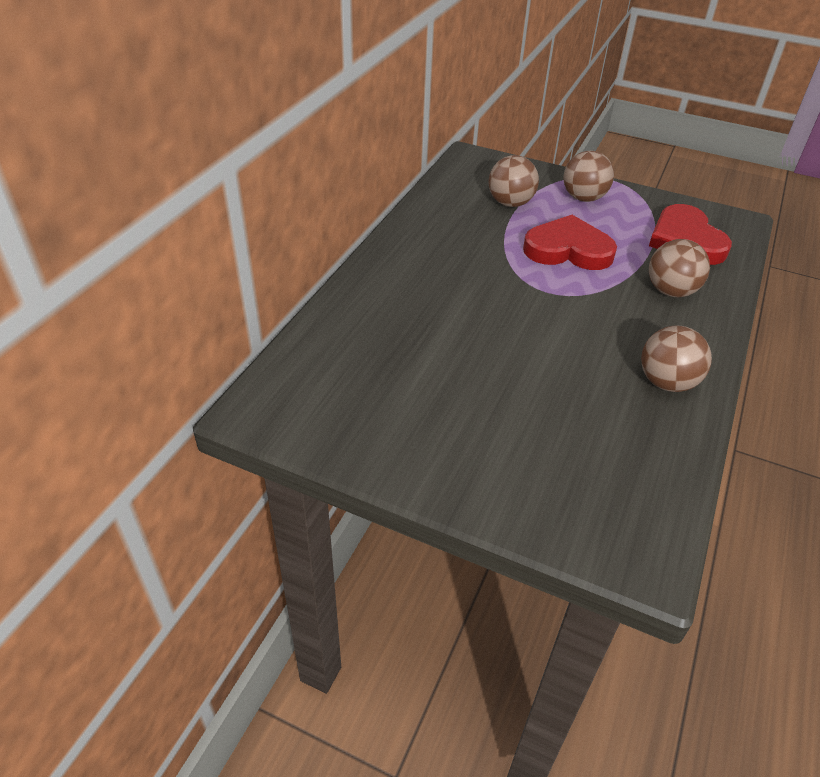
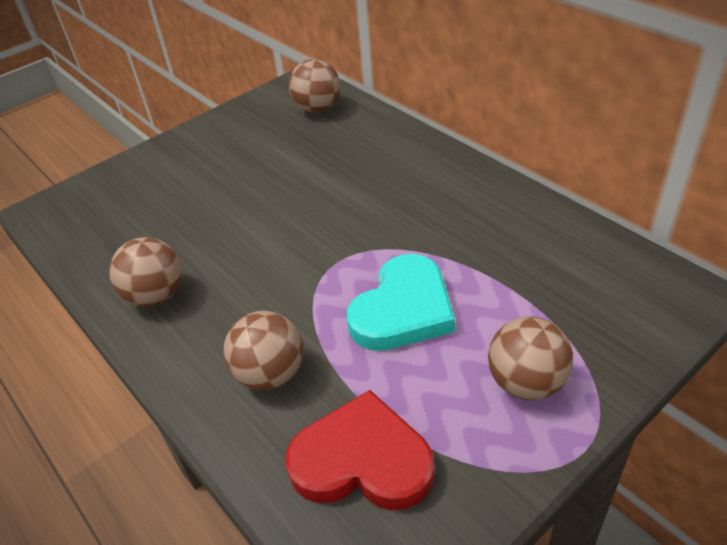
camera: 120 degrees right, 0 degrees up
brown ball [489,155,539,207] -> brown ball moved to [289,59,341,112]
red heart [523,215,617,270] -> turquoise heart [347,254,455,351]

